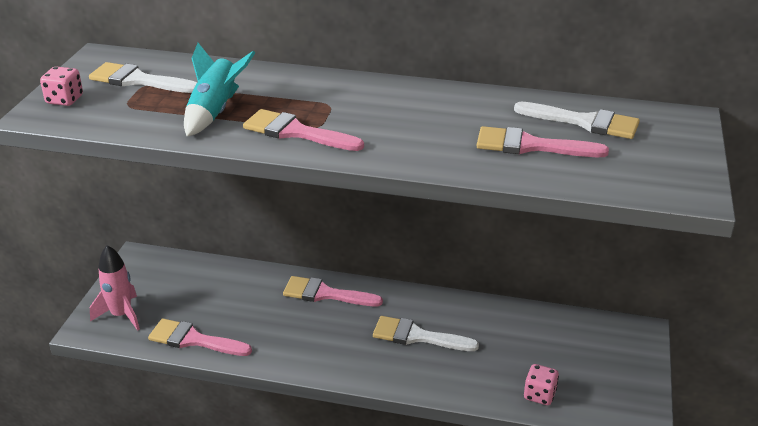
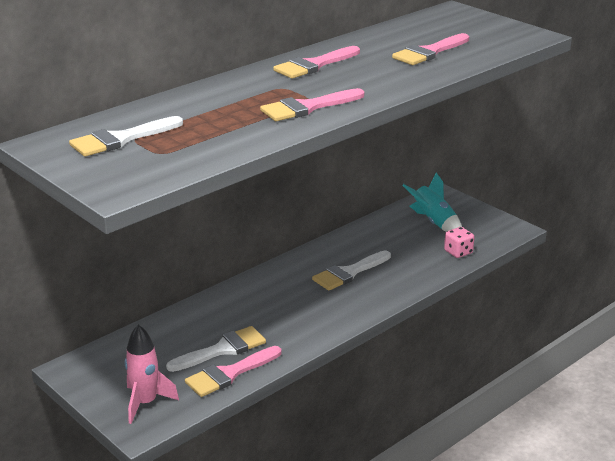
camera: 55 degrees left, 5 degrees down
pink dice [40,66,83,106] -> none
turquoise rocket [184,43,255,136] -> turquoise rocket moved to [402,173,462,232]
pink brush [283,276,383,306] -> pink brush moved to [273,46,360,79]
white brush [514,102,640,139] -> white brush moved to [166,326,266,372]

